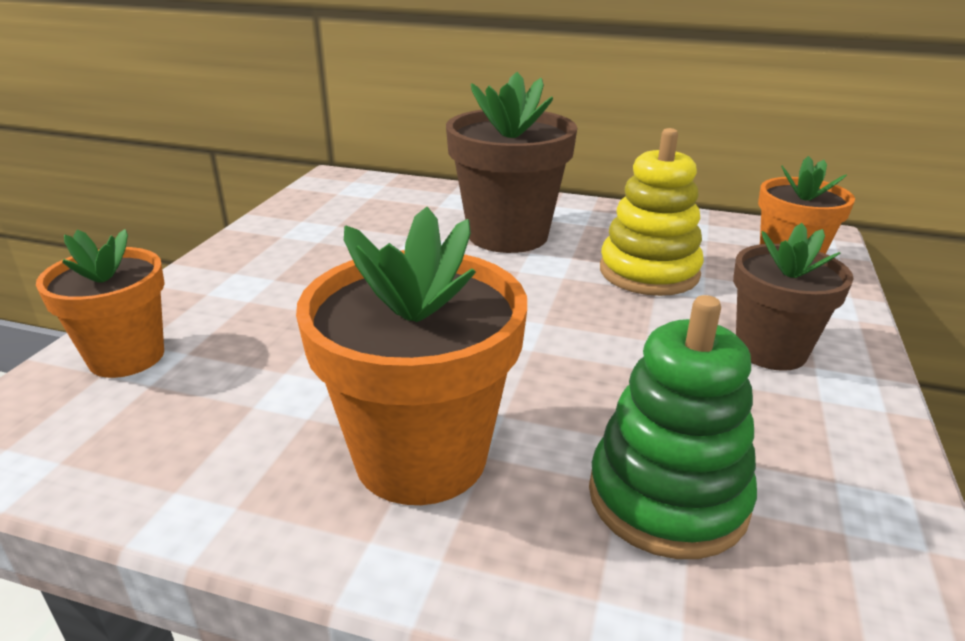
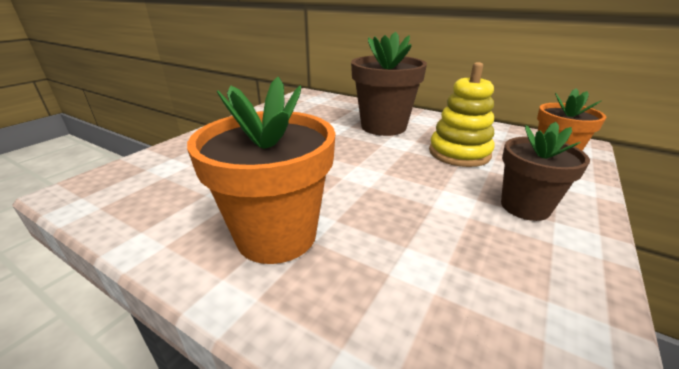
camera: 15 degrees right, 0 degrees up
orange flower pot [36,229,165,378] -> none
green stacking toy [589,295,757,559] -> none

